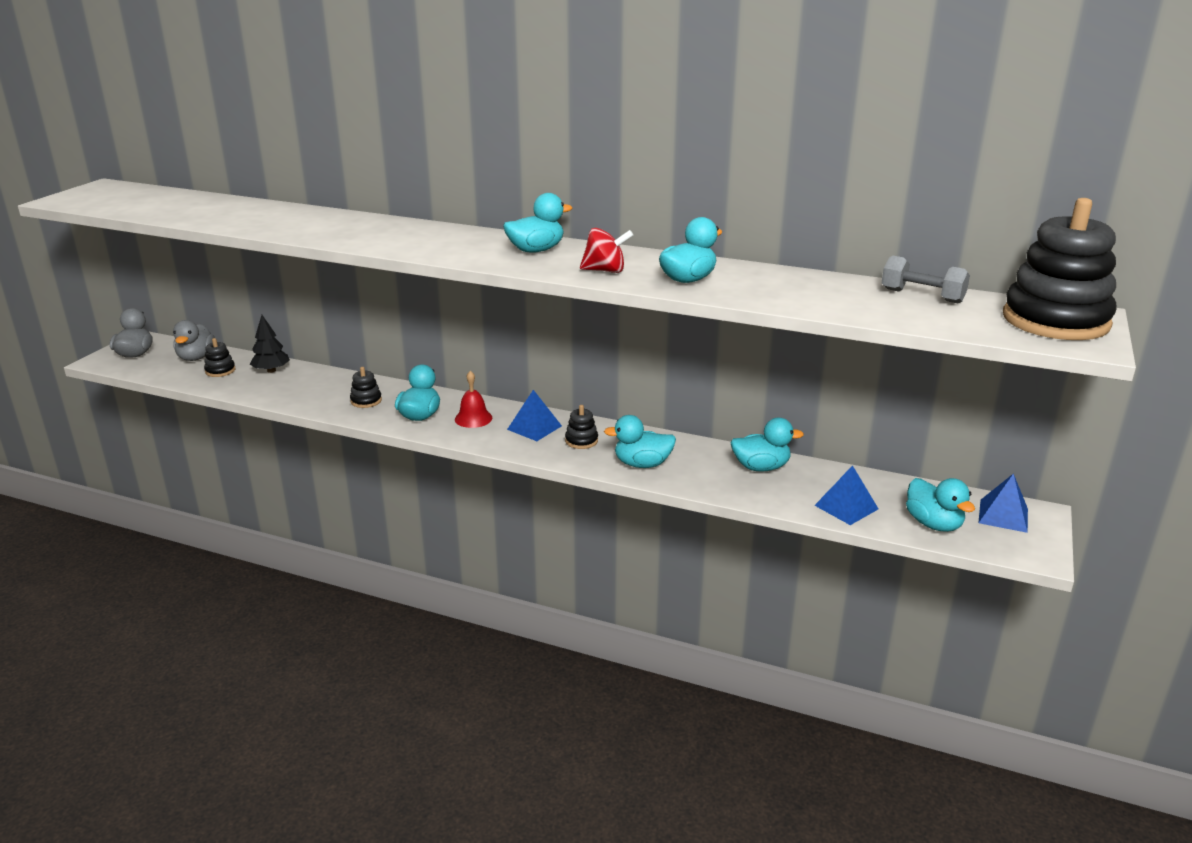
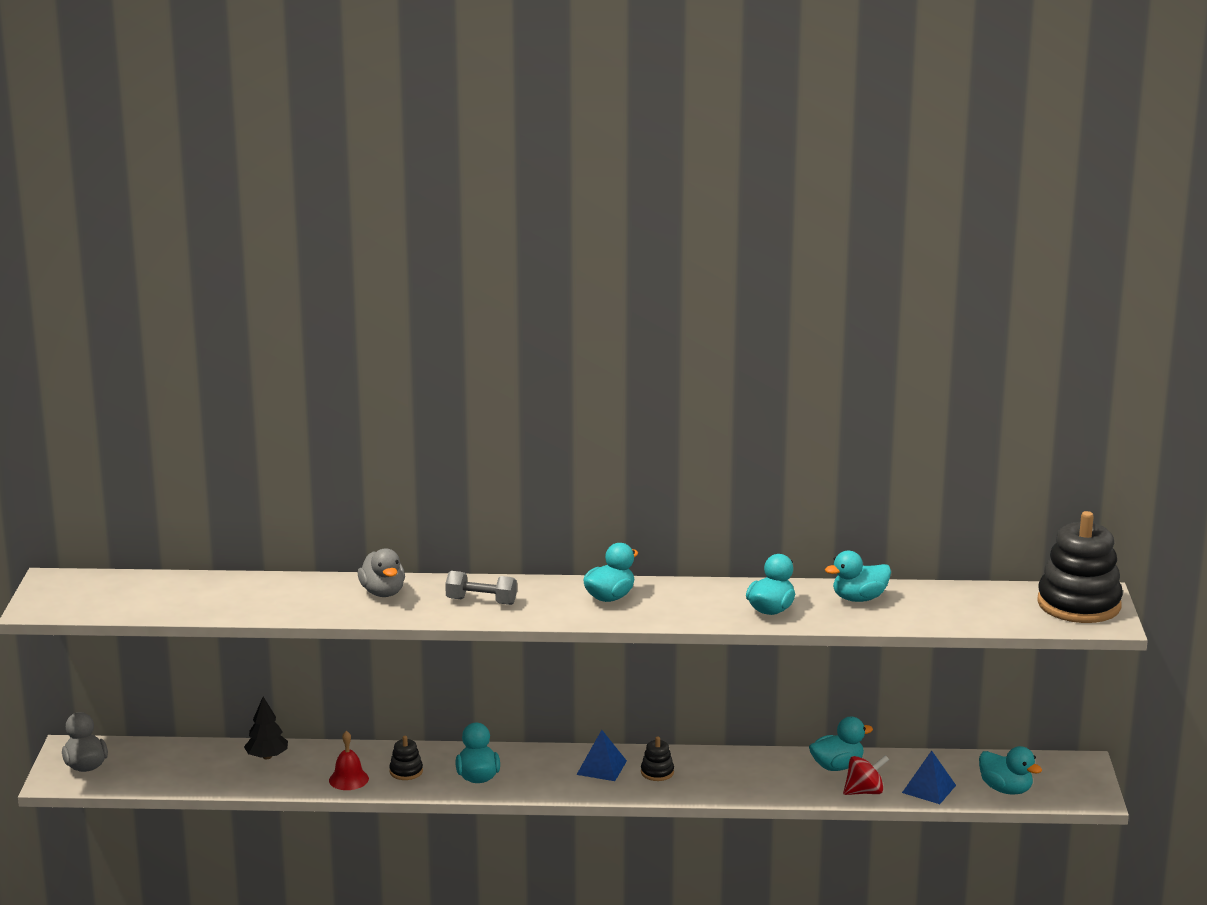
camera: 20 degrees left, 5 degrees down
grey duck [173,320,215,361] -> grey duck moved to [358,549,405,597]
black stacking toy [204,338,235,377] -> none
red bell [455,371,492,428] -> red bell moved to [329,731,369,790]
red spinning top [580,228,634,273] -> red spinning top moved to [843,755,889,795]
turquoise duck [604,415,676,468] -> turquoise duck moved to [825,551,891,602]
grey dumbbell [882,256,970,303] -> grey dumbbell moved to [445,571,517,605]
blue pyramid [978,473,1028,533] -> none

